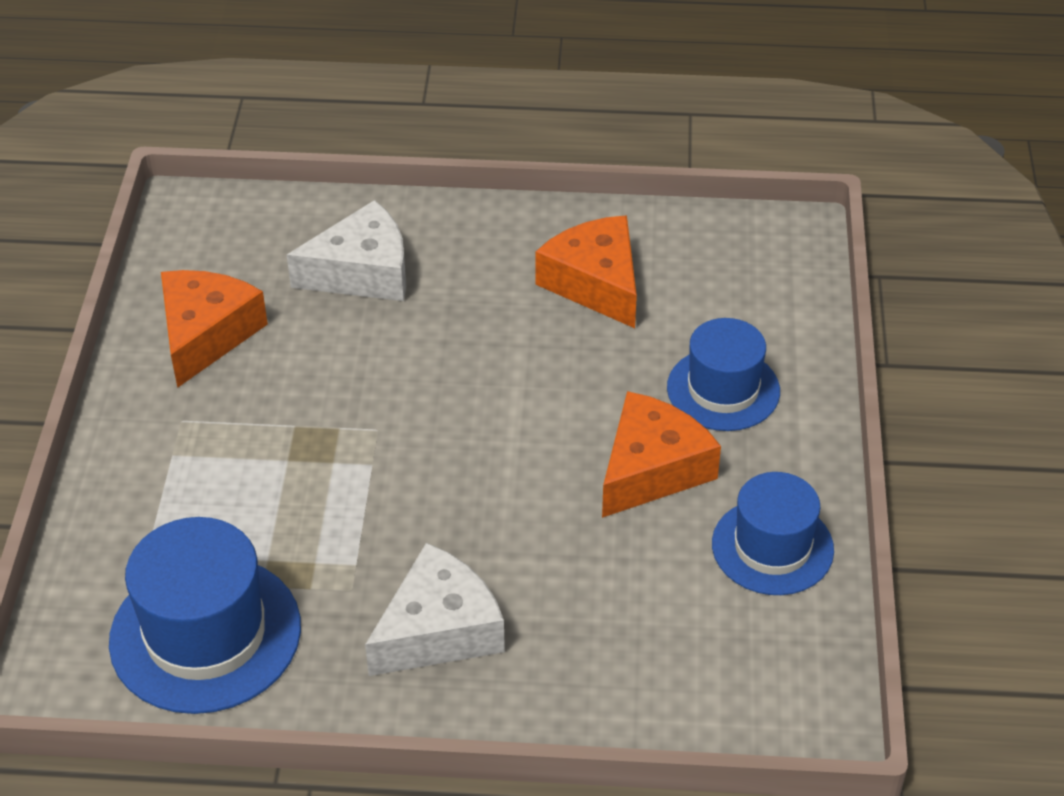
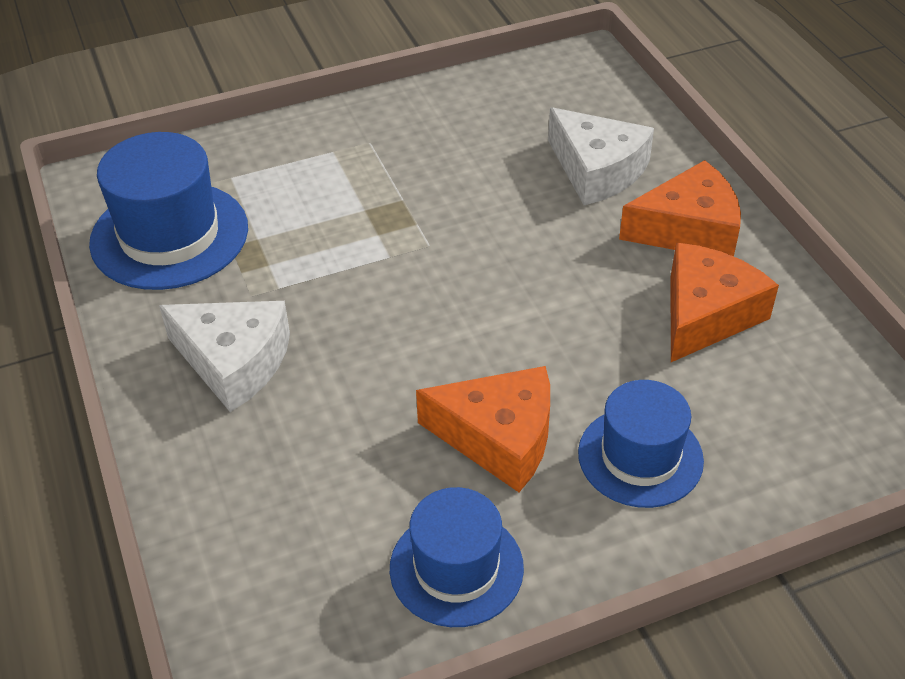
camera: 65 degrees right, 0 degrees up
orange cheese [161,270,268,388] -> orange cheese moved to [619,160,741,256]

